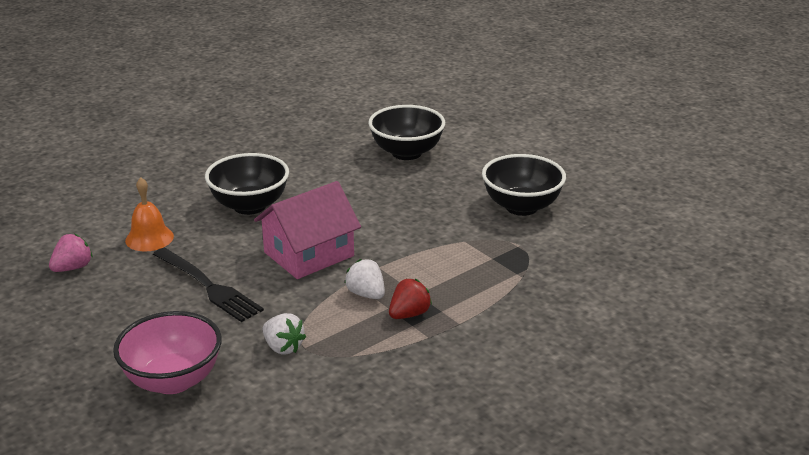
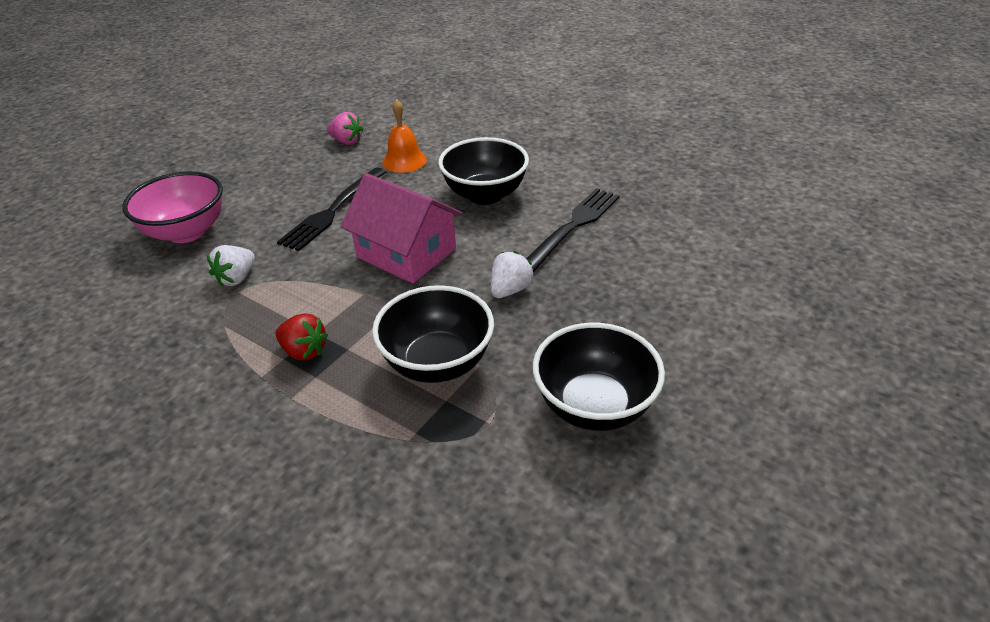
camera: 75 degrees right, 10 degrees up
white strawberry [344,259,385,299] -> white strawberry moved to [491,251,534,298]
black bowl [368,105,445,160] -> black bowl moved to [372,285,494,383]
none -> black fork [526,188,620,272]

